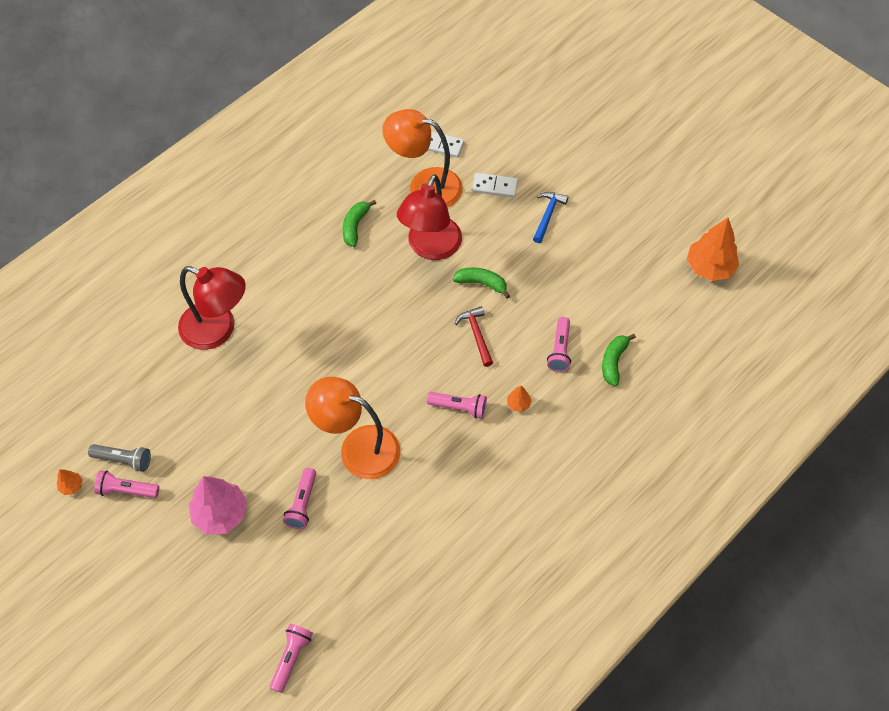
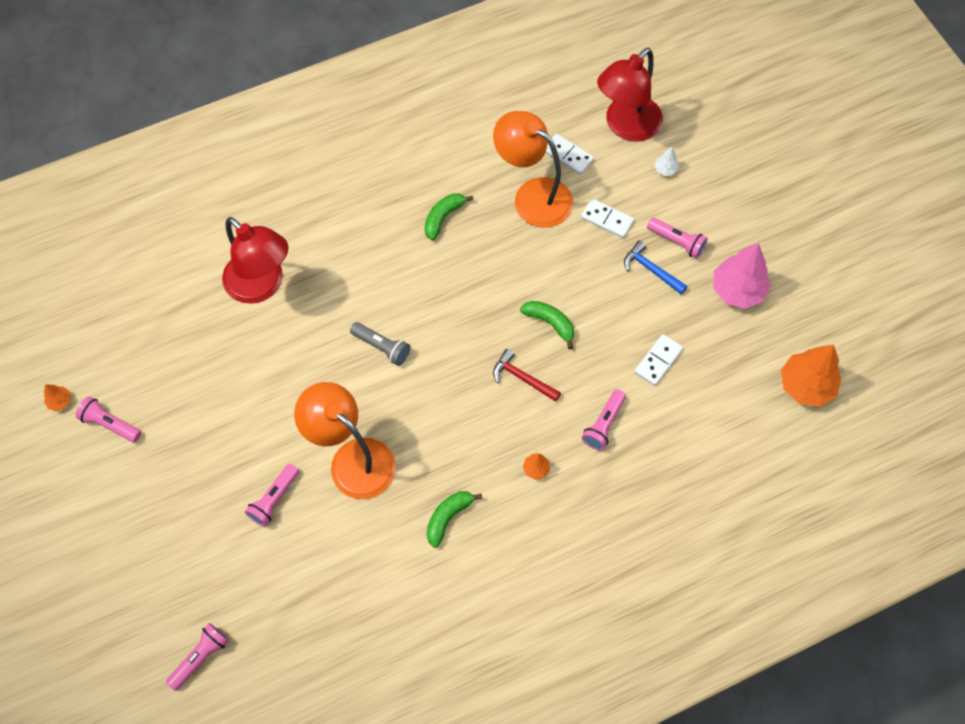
camera: 20 degrees right, 5 degrees up
grey flashlight [88,444,151,472] -> grey flashlight moved to [350,322,410,366]
pink tree [189,476,247,535] -> pink tree moved to [713,243,771,309]
red lamp [397,174,462,260] -> red lamp moved to [597,48,663,142]
pink flashlight [427,392,487,419] -> pink flashlight moved to [647,218,708,259]
red hammer [455,306,493,367] -> red hammer turned 60 degrees counterclockwise [493,349,561,402]
blue hammer [533,192,568,243] -> blue hammer turned 90 degrees counterclockwise [624,241,687,295]
green banana [602,334,636,386] -> green banana moved to [426,491,482,548]
none -> white domino [634,334,683,386]
none -> white tree [654,147,679,176]

